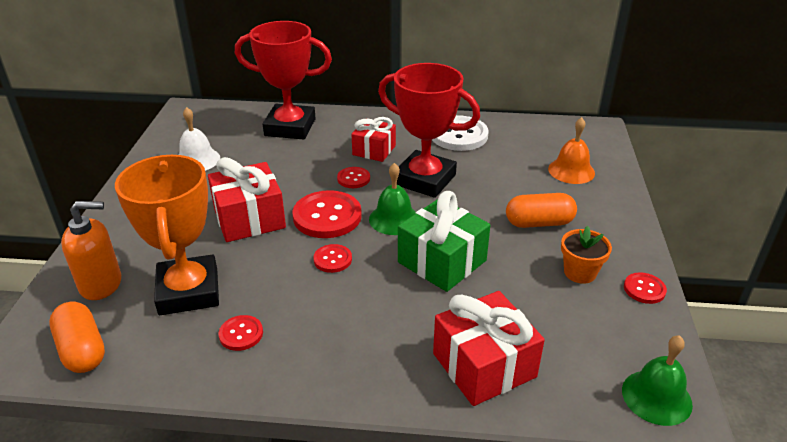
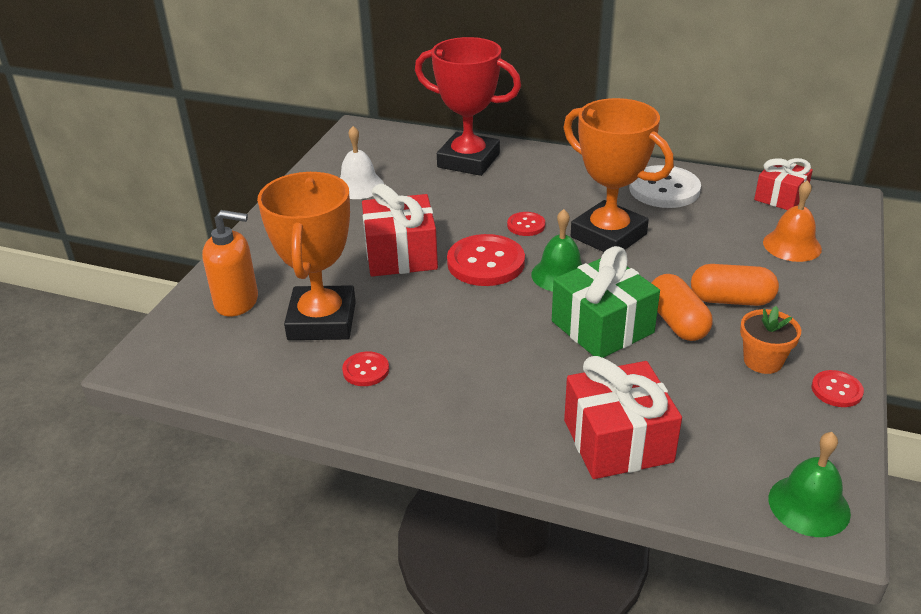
camera: 15 degrees right, 0 degrees up
orange capsule [49,302,105,373] -> orange capsule moved to [652,274,713,341]
red button [313,244,352,273] -> none
red gift [352,117,396,162] -> red gift moved to [754,158,813,210]
red trophy [378,63,480,198] -> orange trophy [563,98,674,252]

